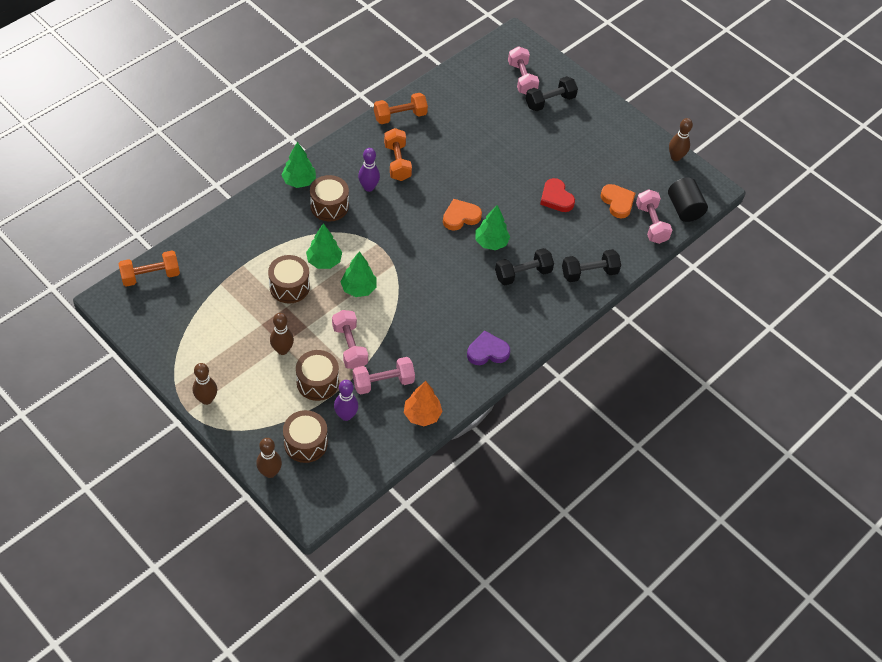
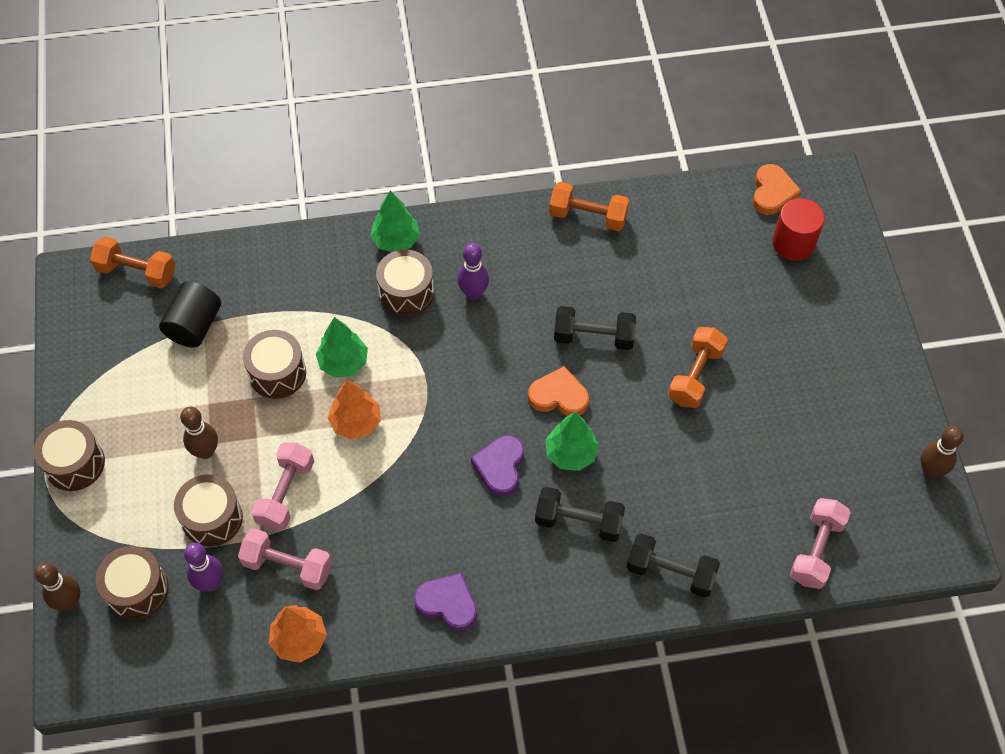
camera: 40 degrees right, 5 degrees up
brown bowling pin [193,363,217,405] -> brown drum [34,420,105,491]
green tree [341,251,377,297] -> orange tree [328,379,381,440]
orange dumbbell [384,128,412,181] -> orange dumbbell moved to [668,327,728,408]
pink dumbbell [508,46,539,94] -> red cylinder [772,198,825,261]
black dumbbell [526,76,578,111] -> black dumbbell moved to [554,306,636,350]
red heart [540,178,575,212] -> none
orange heart [601,184,635,218] -> orange heart moved to [753,164,801,215]
black cylinder [668,178,708,222] -> black cylinder moved to [159,282,221,348]
none -> purple heart [471,435,524,496]

